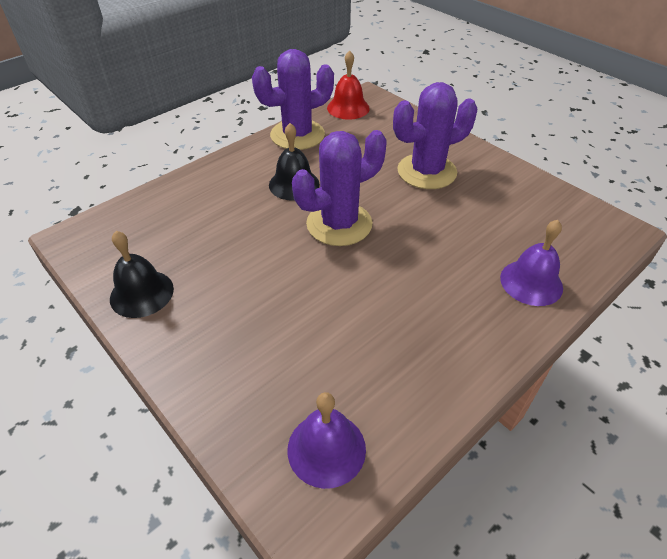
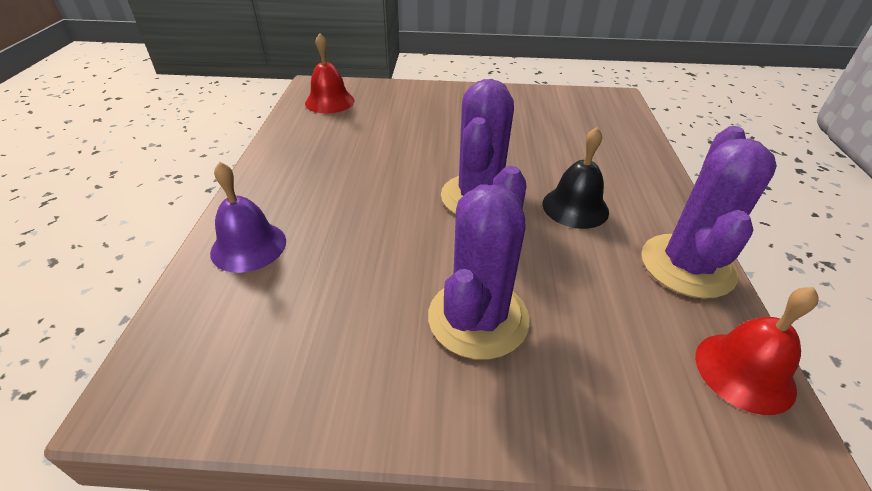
camera: 135 degrees right, 5 degrees down
black bell [110,231,174,318] -> none
purple bell [287,392,366,489] -> red bell [305,33,354,114]

